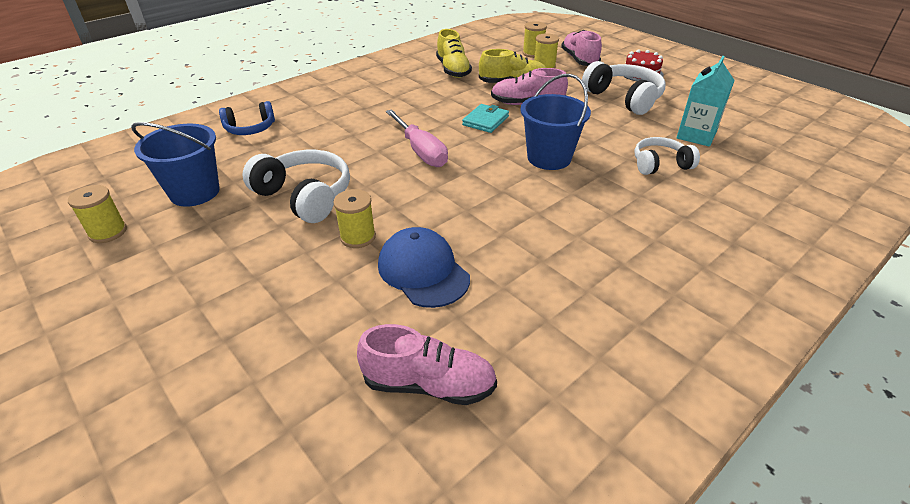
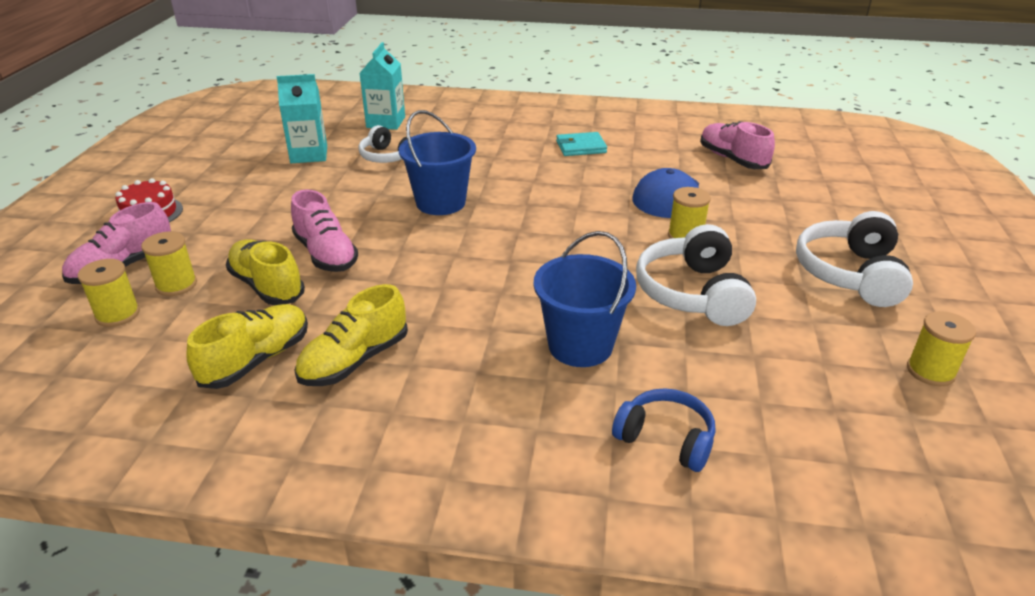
camera: 130 degrees left, 5 degrees down
blue bucket [131,122,220,207] -> blue bucket moved to [533,231,636,367]
pink screwdriver [386,109,448,167] -> none
turquoise wallet [462,104,509,133] -> turquoise wallet moved to [556,132,607,156]
white headphones [582,61,665,115] -> white headphones moved to [796,211,913,307]
none -> yellow shoe [294,284,408,386]
none -> turquoise carton [360,42,405,130]

